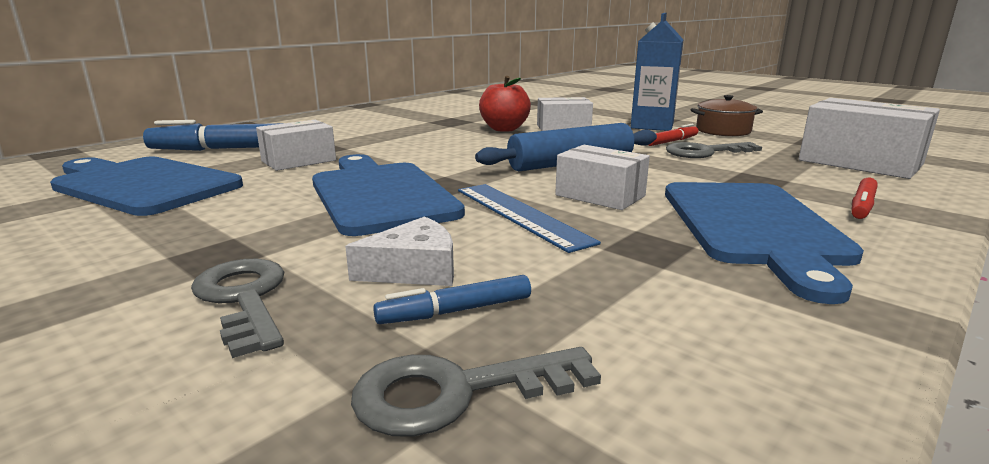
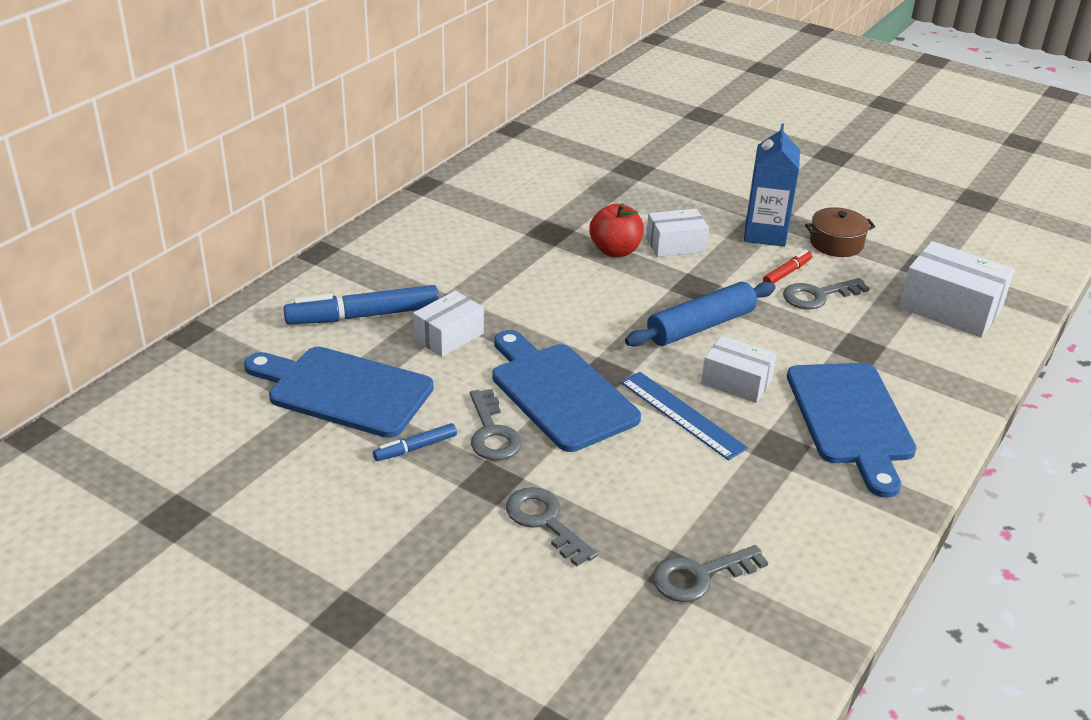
camera: 10 degrees left, 15 degrees up
white cheese [345,216,454,286] -> none
blue marker [373,275,531,324] -> blue marker moved to [373,423,457,461]
red marker [851,178,878,219] -> none
none -> grey key [470,389,522,461]

